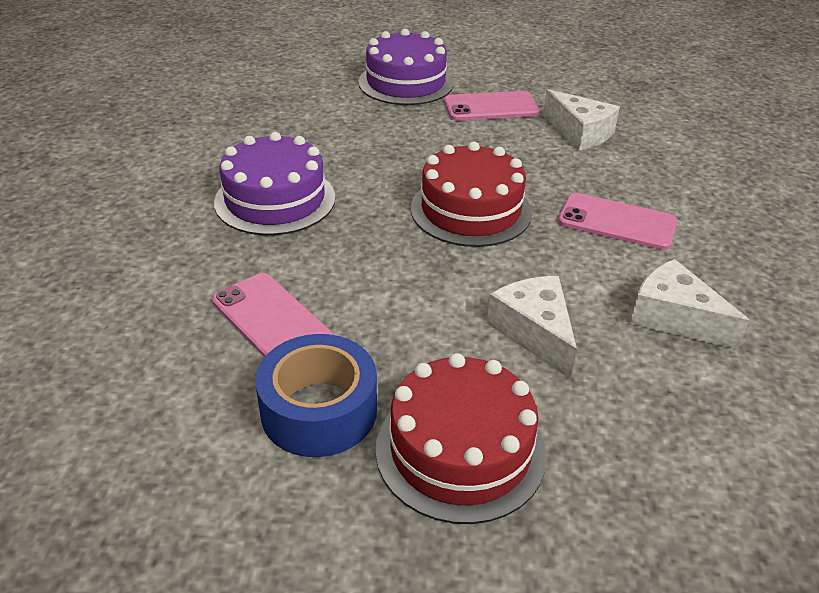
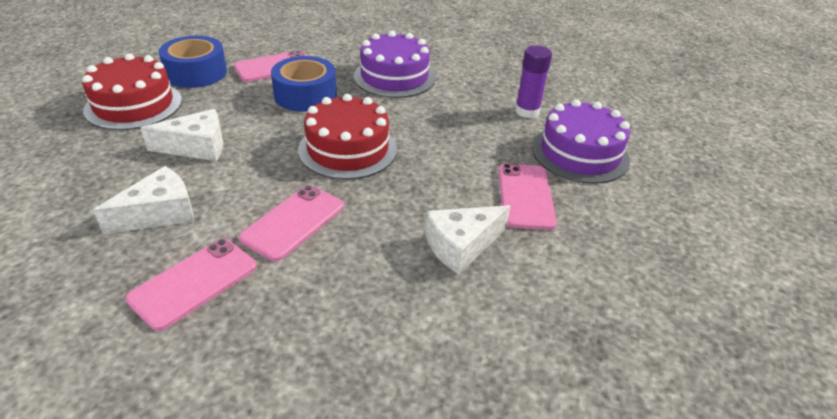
camera: 100 degrees right, 0 degrees up
none -> pink phone [125,238,257,331]
none -> blue tape [271,56,337,112]
none -> purple glue stick [515,45,552,118]

